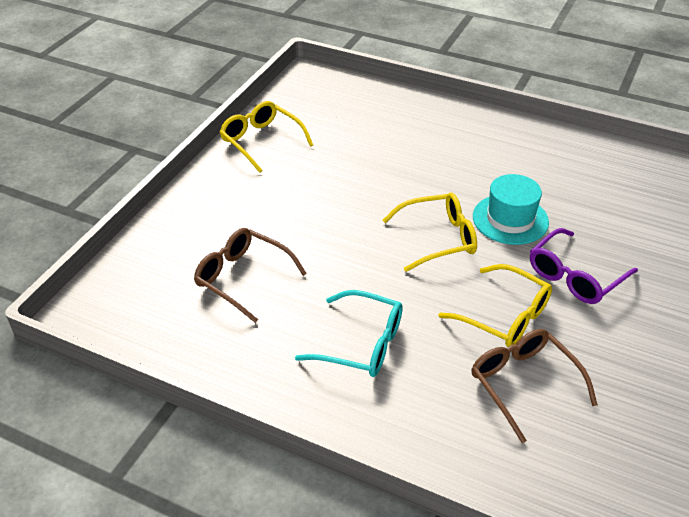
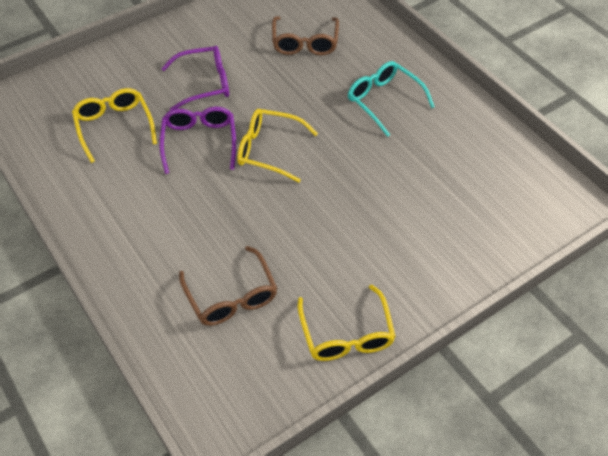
camera: 150 degrees left, 10 degrees up
brown glasses [194,228,307,323] -> brown glasses moved to [179,246,277,326]
yellow glasses [438,264,552,347] -> yellow glasses moved to [72,88,157,163]
turquoise hat [473,174,549,245] -> purple glasses [160,107,236,174]

